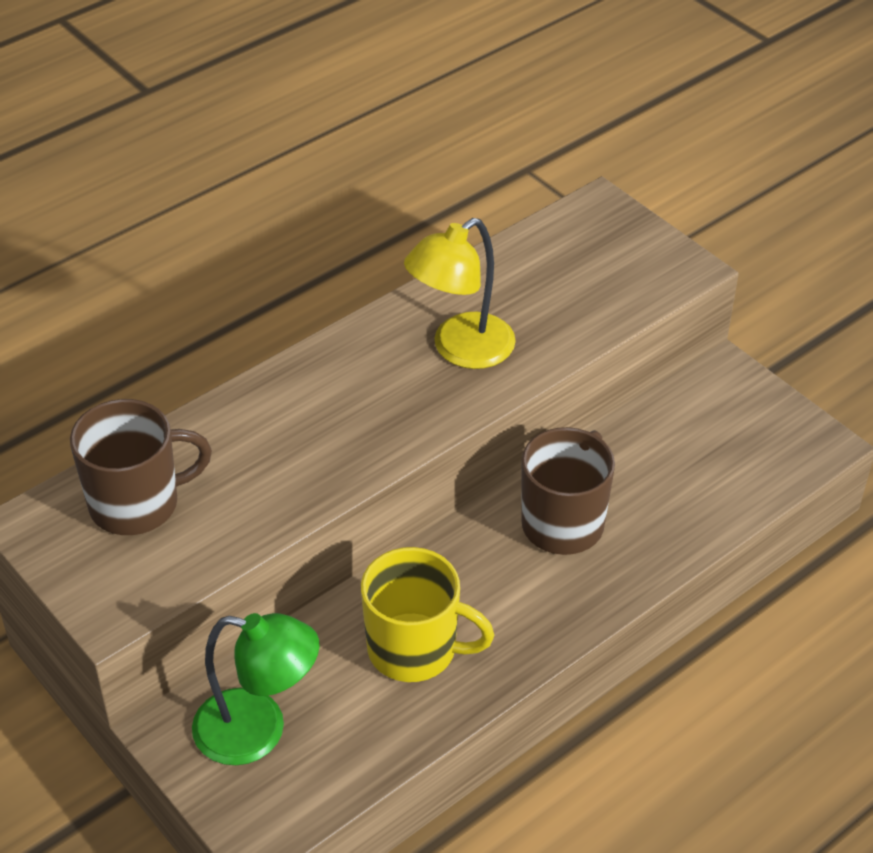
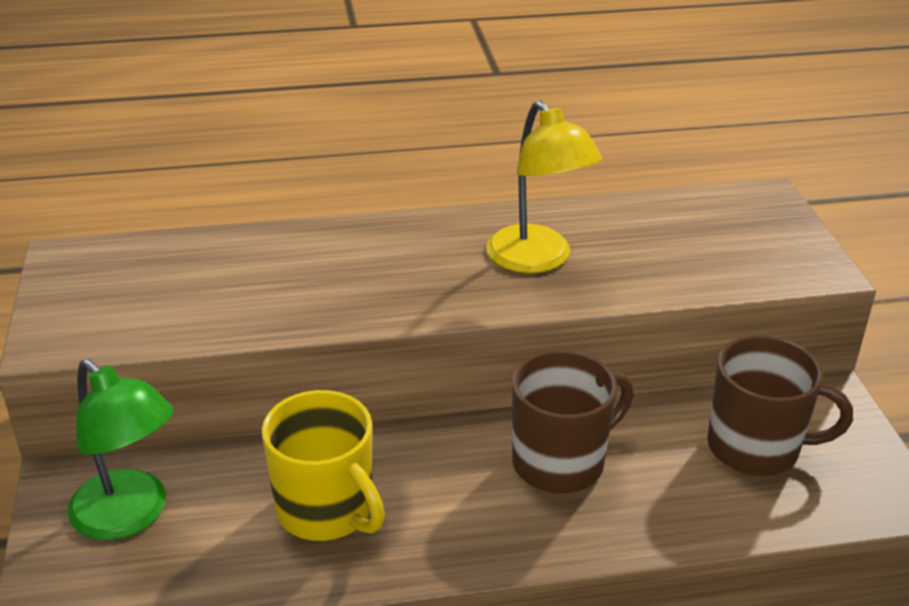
camera: 30 degrees right, 10 degrees down
brown mug [70,399,212,535] -> brown mug moved to [708,335,853,476]
yellow lamp [404,218,516,369] -> yellow lamp turned 105 degrees counterclockwise [486,100,602,273]

